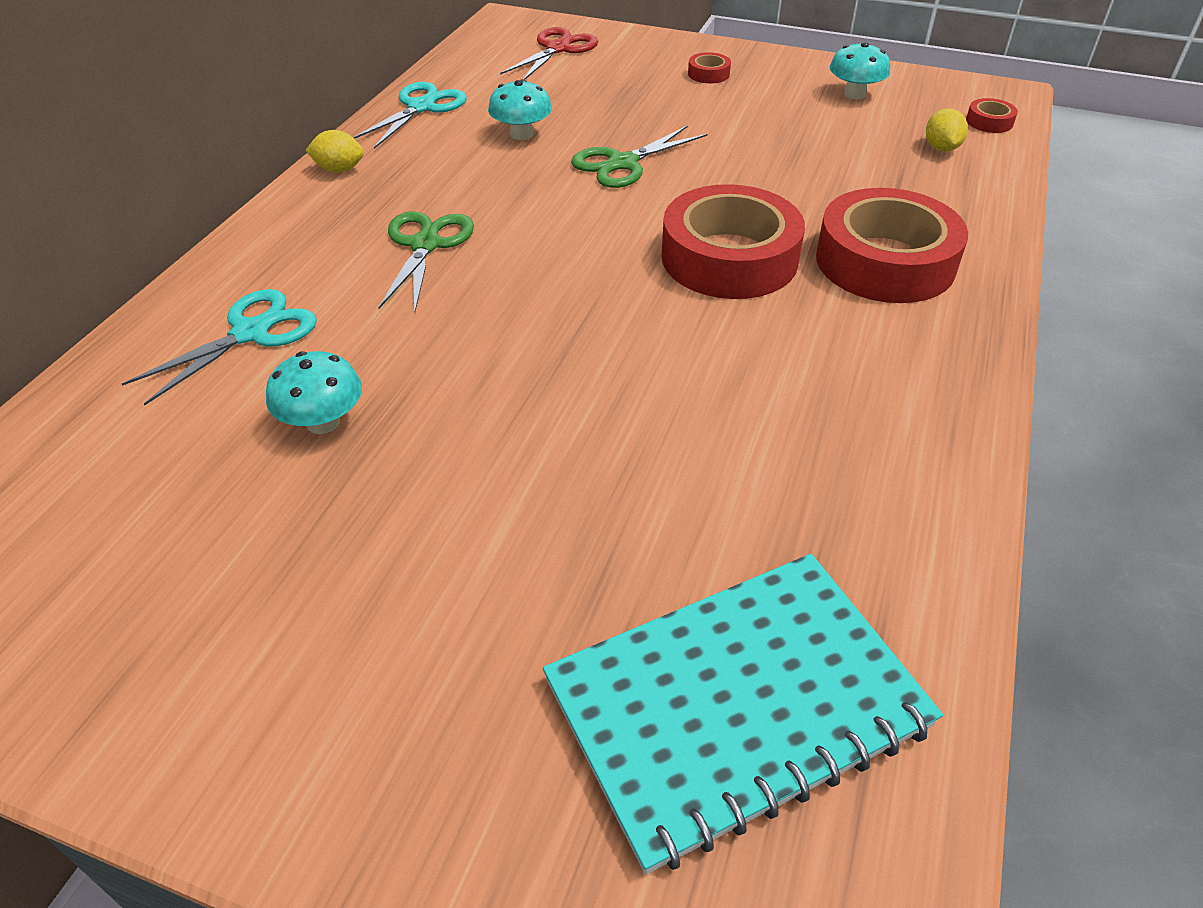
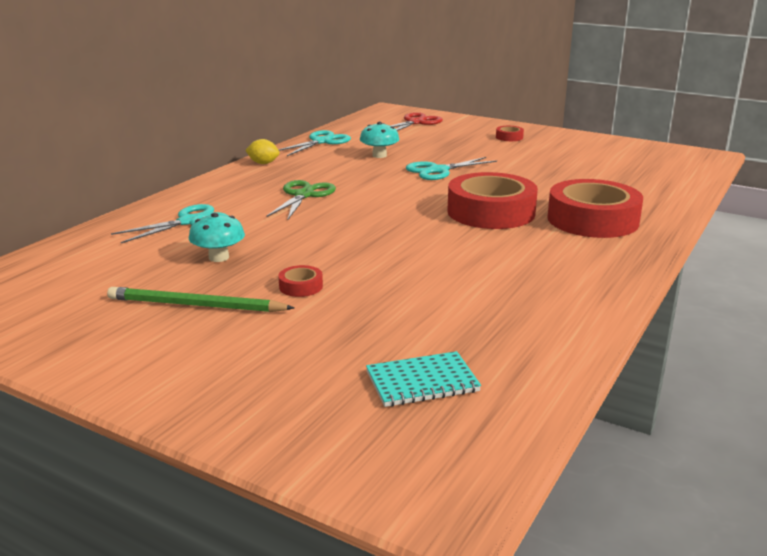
camera: 10 degrees right, 20 degrees down
turquoise notebook [543,554,943,874] -> turquoise notebook [366,351,481,407], size x0.49
green scissors [571,125,707,188] -> turquoise scissors [406,157,497,180]
turquoise mushroom [830,42,890,99] -> none
yellow lemon [926,108,968,152] -> none
red tape [966,98,1018,133] -> red tape moved to [278,265,323,297]
none -> green pencil [107,287,294,312]

